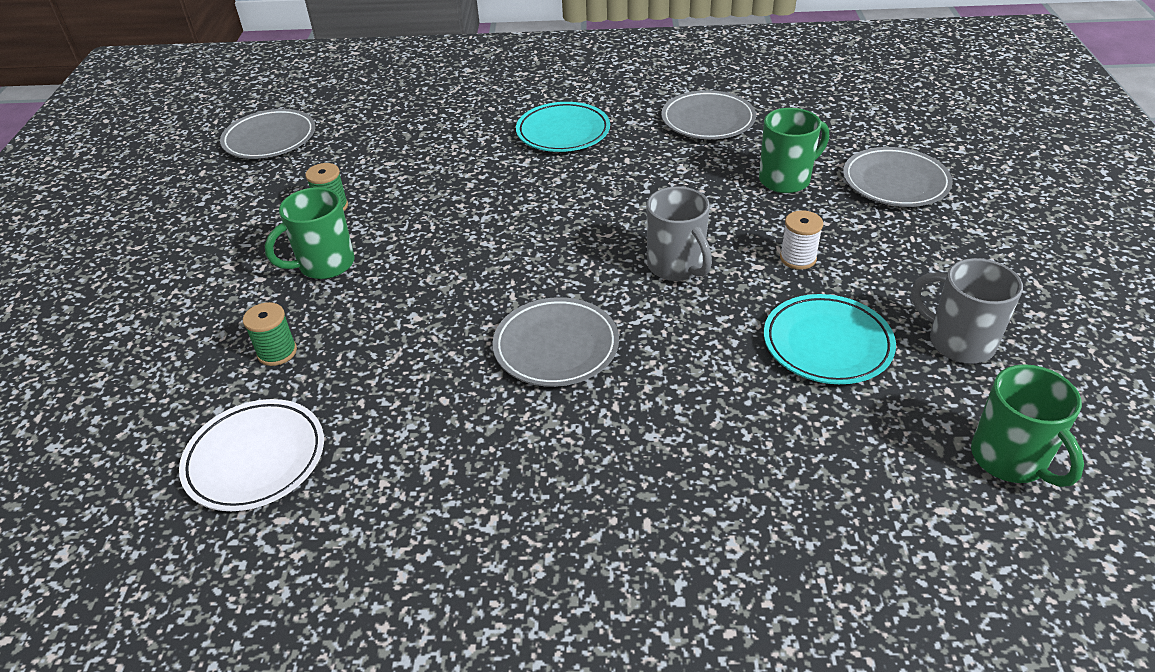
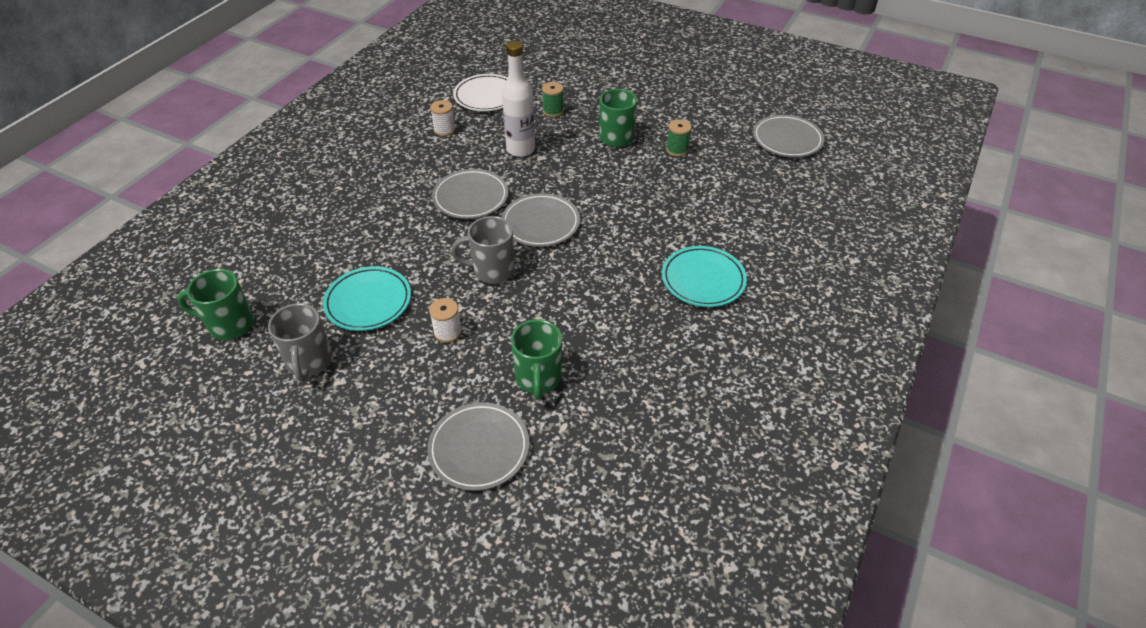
camera: 115 degrees right, 5 degrees up
grey plate [661,90,756,139] -> grey plate moved to [502,193,580,247]
grey mug [911,258,1023,364] -> grey mug turned 105 degrees clockwise [268,303,332,382]
none -> white spool [430,100,456,136]
none -> white bottle [502,41,535,157]

